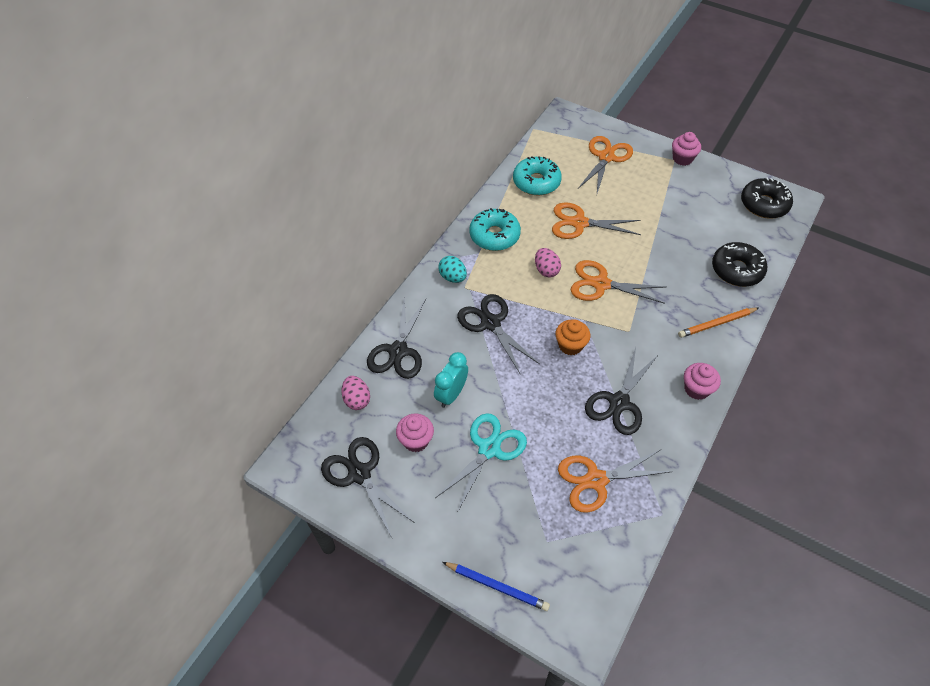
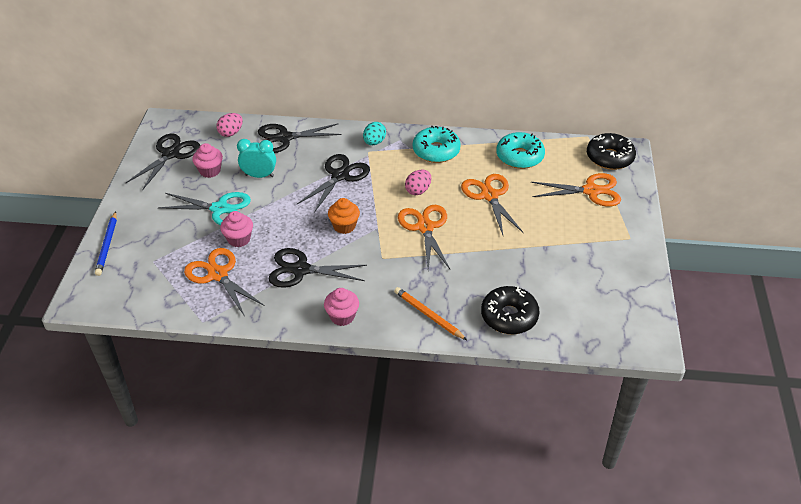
camera: 65 degrees right, 10 degrees down
pink cupcake [672,132,701,166] -> pink cupcake moved to [220,211,253,247]
black donut [741,177,793,219] -> black donut moved to [587,133,636,170]

